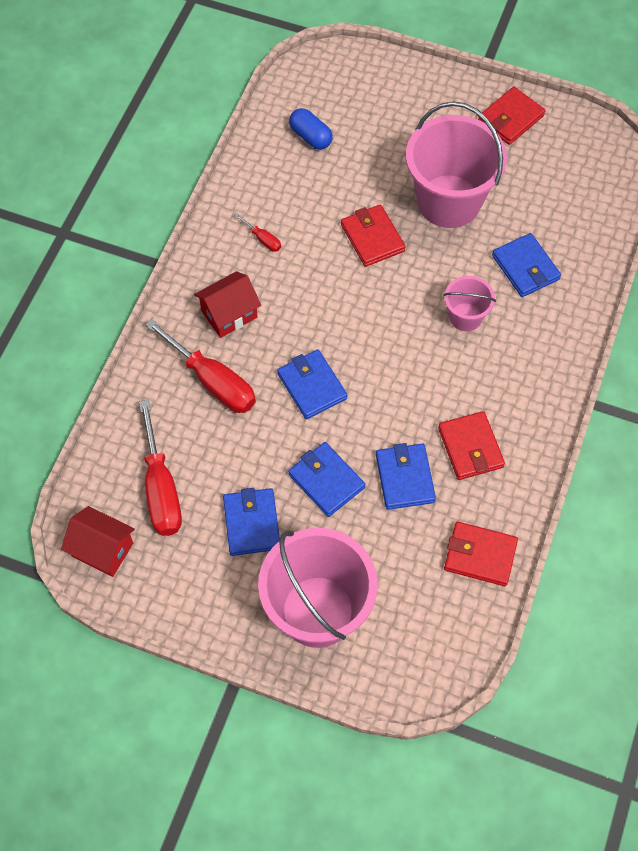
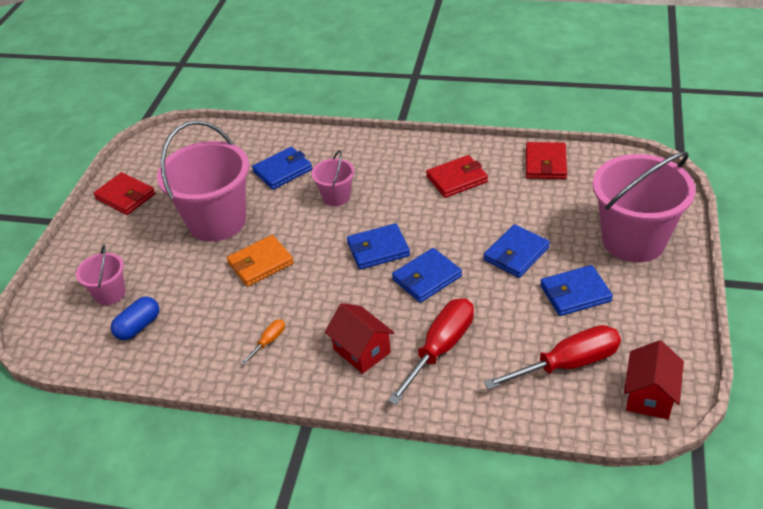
camera: 95 degrees left, 20 degrees down
red screwdriver [234,213,281,252] -> orange screwdriver [241,319,285,365]
red wallet [341,205,406,267] -> orange wallet [227,235,294,287]
blue wallet [376,443,436,510] -> blue wallet moved to [347,223,410,270]
none -> pink bucket [76,245,125,305]

